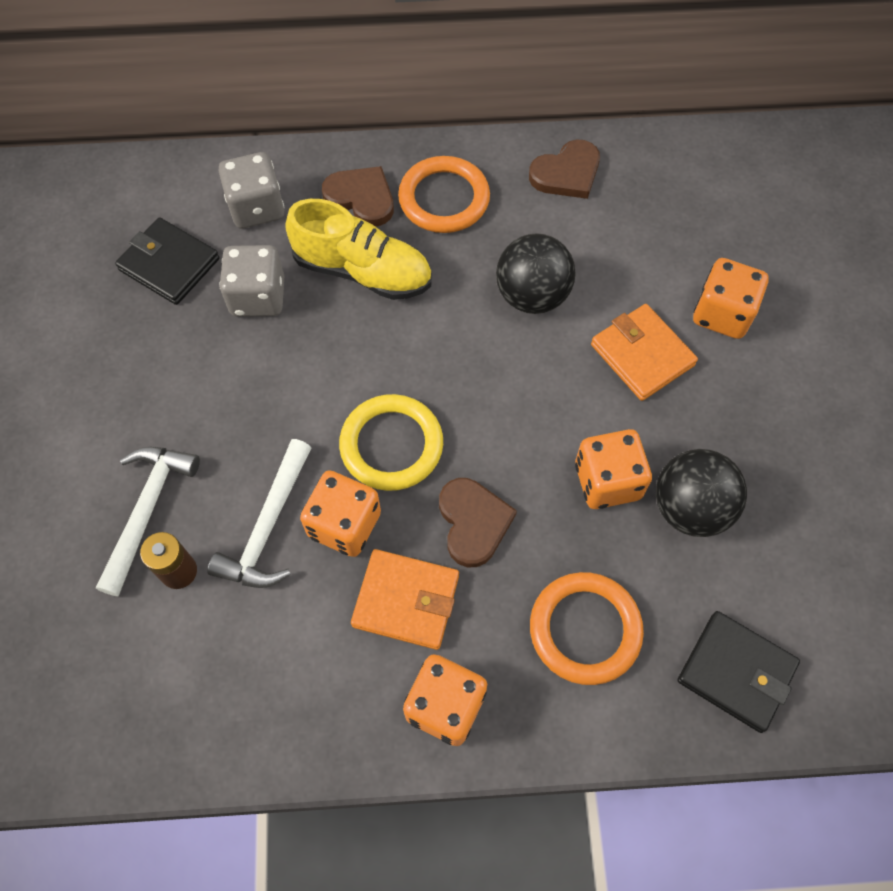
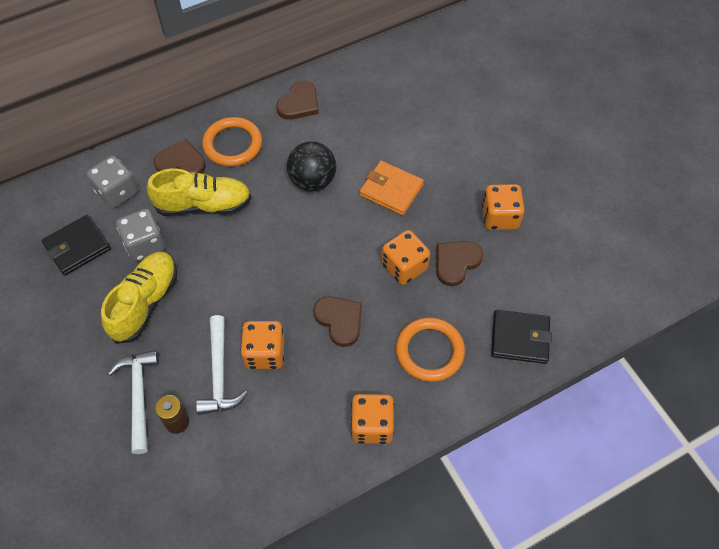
camera: 25 degrees left, 5 degrees down
black wallet [115,217,219,305] -> black wallet turned 45 degrees counterclockwise [41,215,111,276]
yellow ring [339,394,443,491] -> none
orange wallet [351,549,459,650] -> none
black ball [656,449,747,537] -> brown heart [436,241,483,286]
orange dice [693,258,769,339] -> orange dice moved to [482,184,524,230]
none -> yellow shoe [101,251,177,344]

